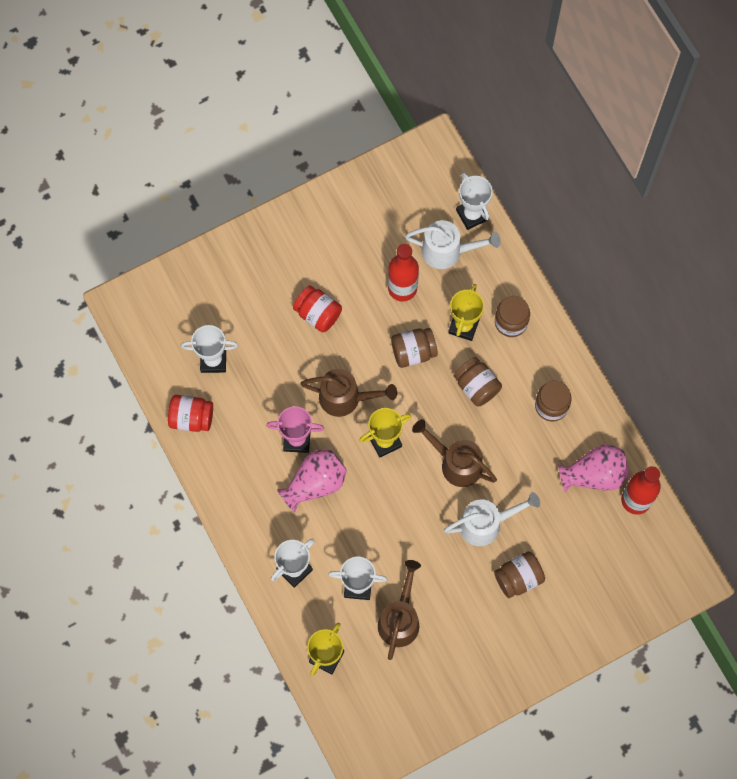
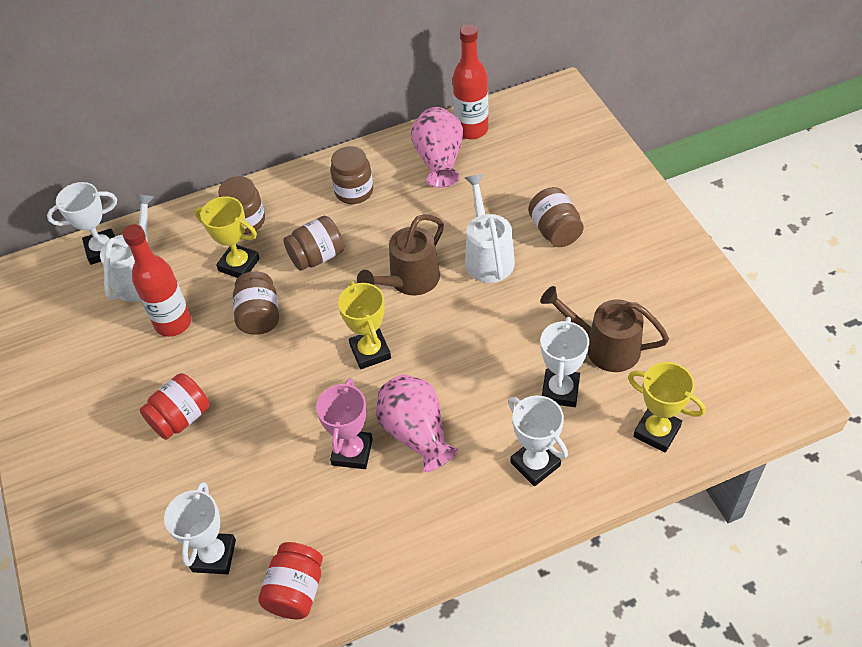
camera: 80 degrees left, 20 degrees down
brown watering can [301,369,397,417] -> none

